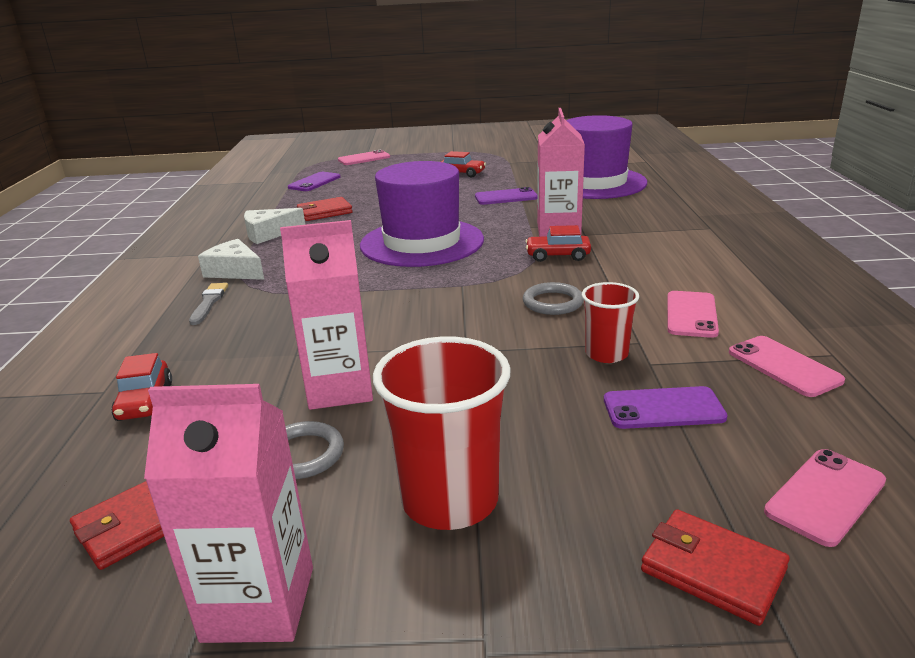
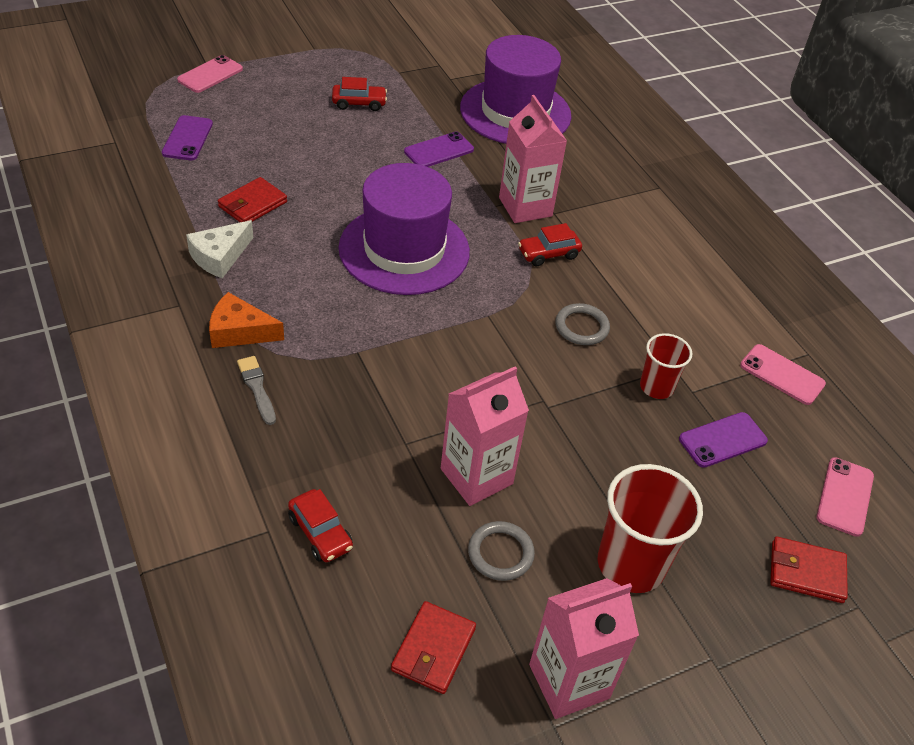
camera: 30 degrees left, 20 degrees up
white cheese [198,239,264,280] -> orange cheese [209,292,284,348]
pink phone [667,291,719,338] -> none

